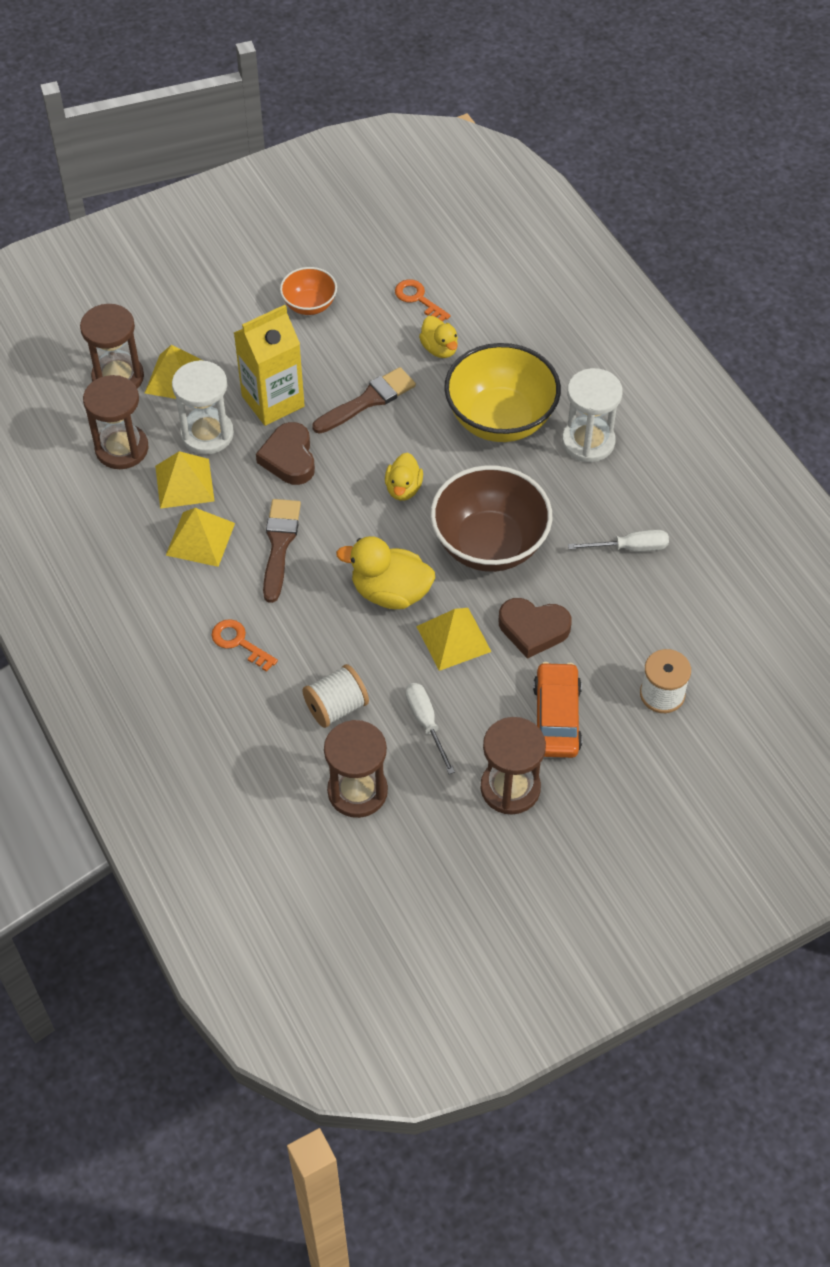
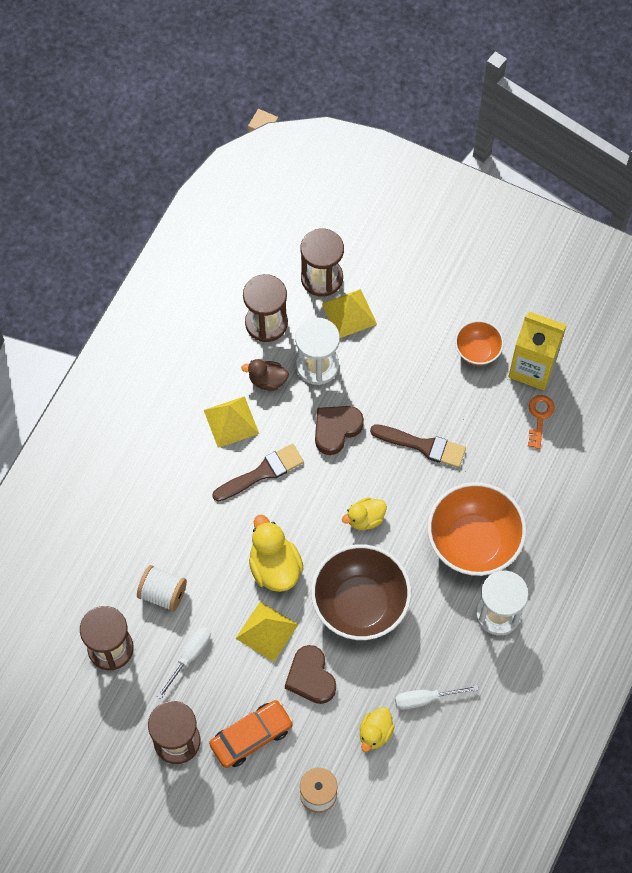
camera: 55 degrees right, 10 degrees up
yellow pyramid [155,451,214,509] -> brown duck [241,359,289,391]
orange key [211,619,278,672] -> none
yellow carton [234,305,305,426] -> yellow carton moved to [508,311,567,390]
yellow duck [419,316,458,358] -> yellow duck moved to [360,707,395,752]
yellow bowl [444,343,561,442] -> orange bowl [427,482,526,576]
white screwdriver [568,530,669,551] -> white screwdriver turned 120 degrees clockwise [395,685,479,710]

